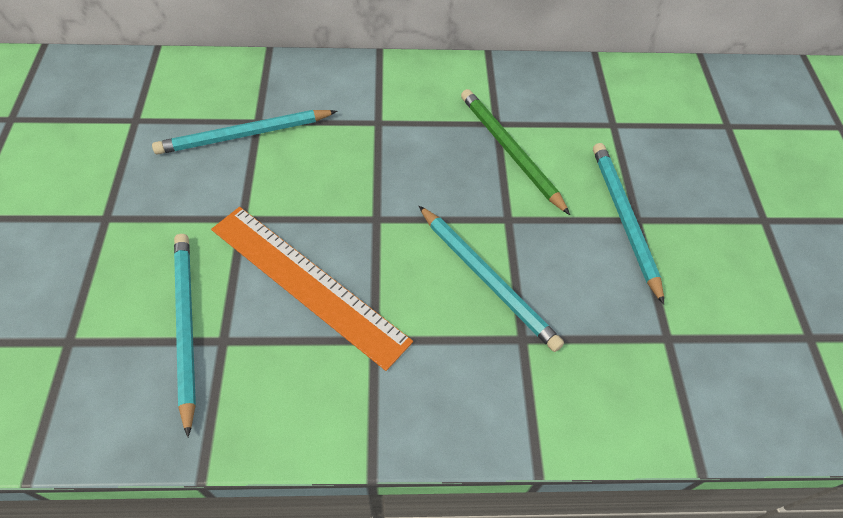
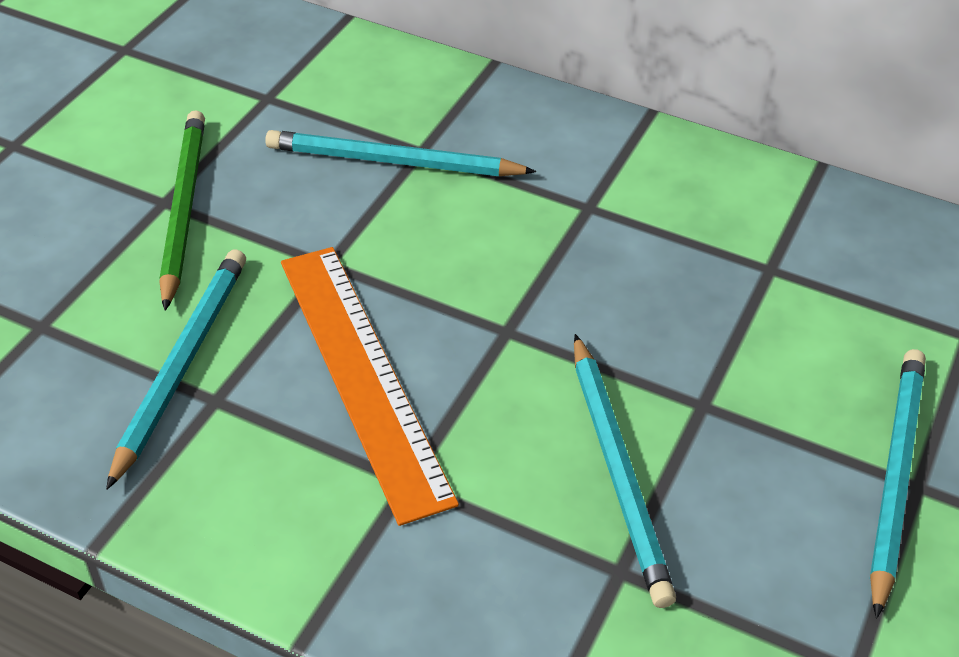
camera: 30 degrees right, 10 degrees down
green pencil [461,89,570,215] -> green pencil moved to [159,110,205,311]

